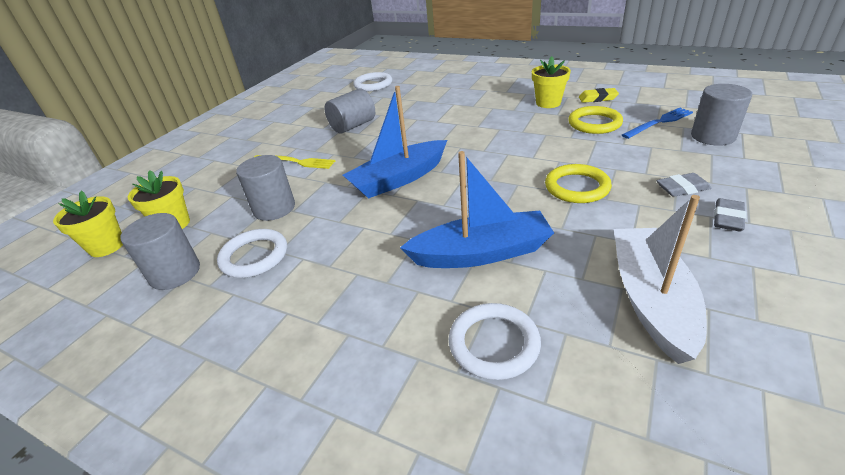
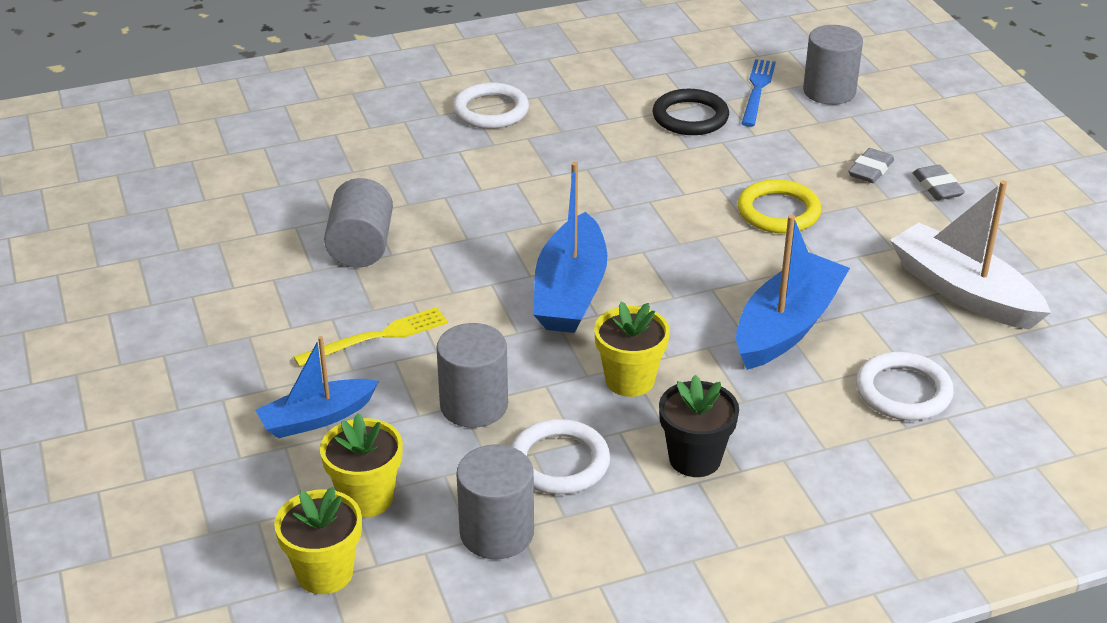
camera: 50 degrees left, 0 degrees up
white ring [353,72,392,91] -> white ring moved to [453,82,529,129]
yellow flower pot [532,56,571,108] -> yellow flower pot moved to [594,302,670,397]
yellow ring [568,106,623,134] -> black ring [653,89,729,135]
yellow eraser [579,88,619,103] -> none
none -> blue boat [255,336,379,438]
none -> black flower pot [659,375,739,477]

